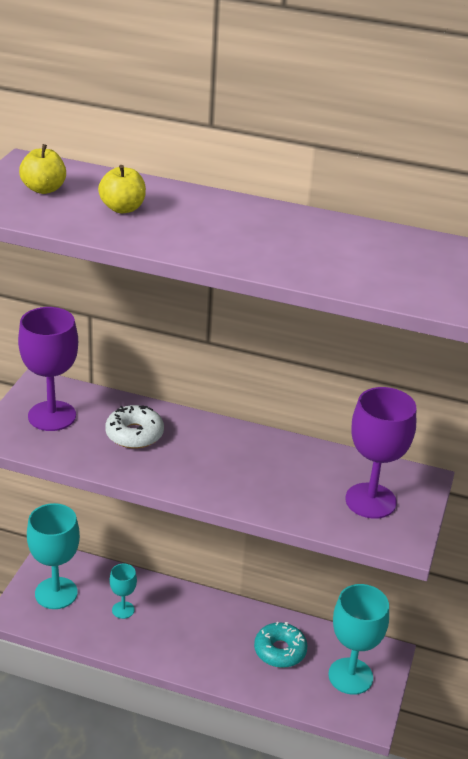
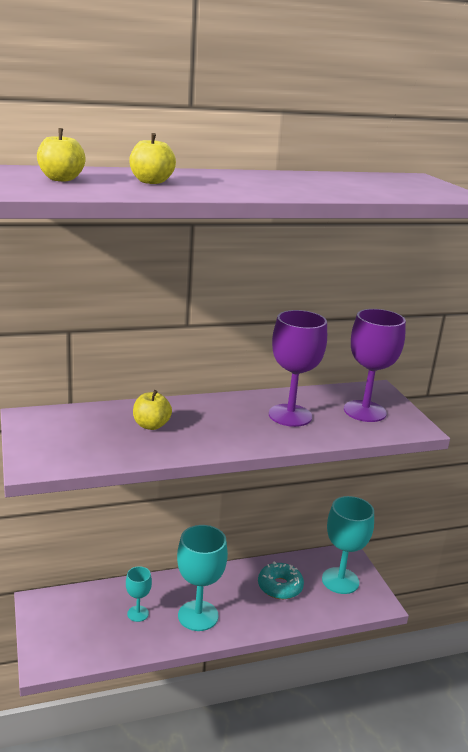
camera: 35 degrees left, 10 degrees down
purple goblet [18,307,78,431] -> purple goblet moved to [269,310,327,427]
turquoise goblet [27,503,80,609] -> turquoise goblet moved to [177,525,228,631]
white donut [105,405,164,449] -> yellow apple [133,390,172,430]

